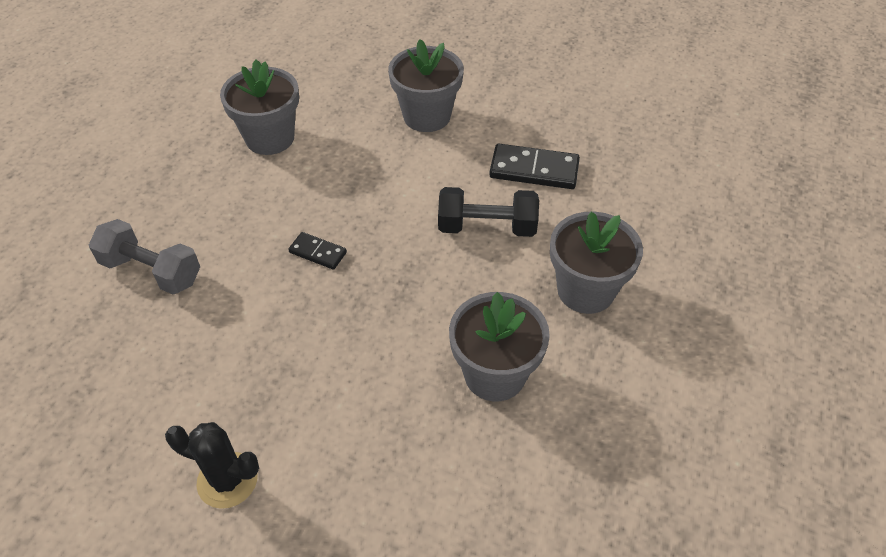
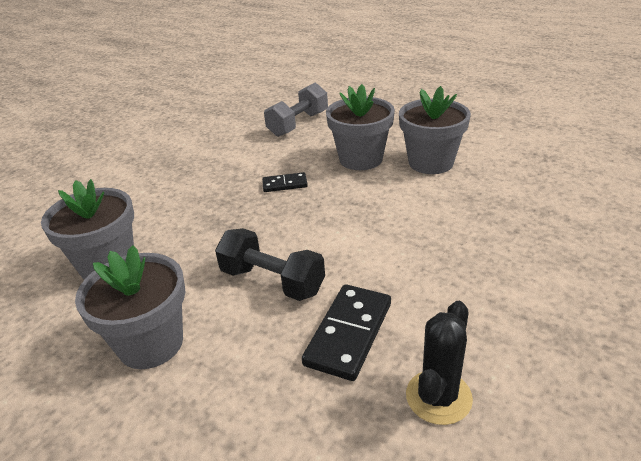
camera: 105 degrees right, 15 degrees down
black cactus [165,422,259,509] -> black cactus moved to [406,301,473,425]
black domino [288,232,347,270] -> black domino turned 45 degrees clockwise [262,172,308,192]
grey flower pot [388,39,464,132] -> grey flower pot moved to [326,84,395,170]
black dumbbell [438,187,539,237] -> black dumbbell turned 75 degrees counterclockwise [215,228,325,301]

